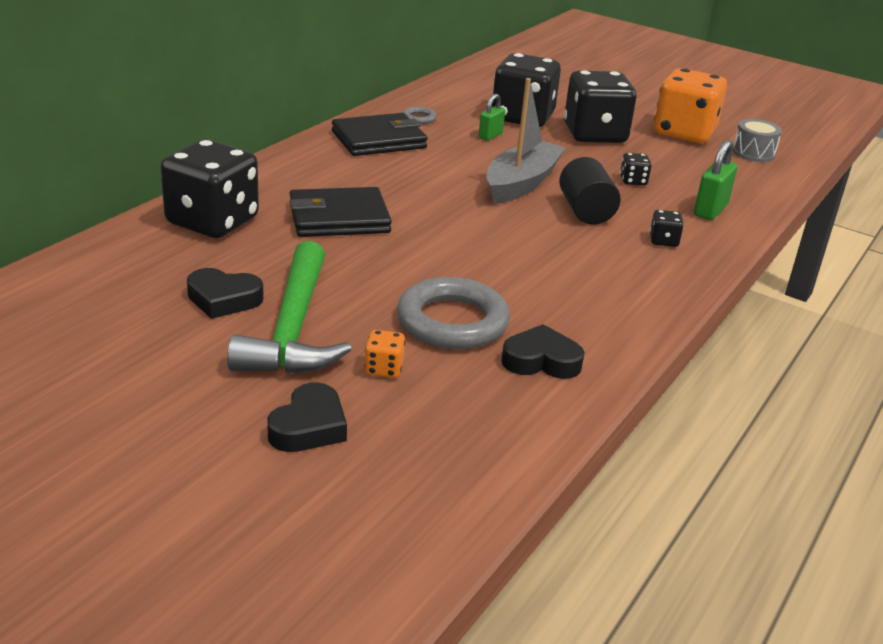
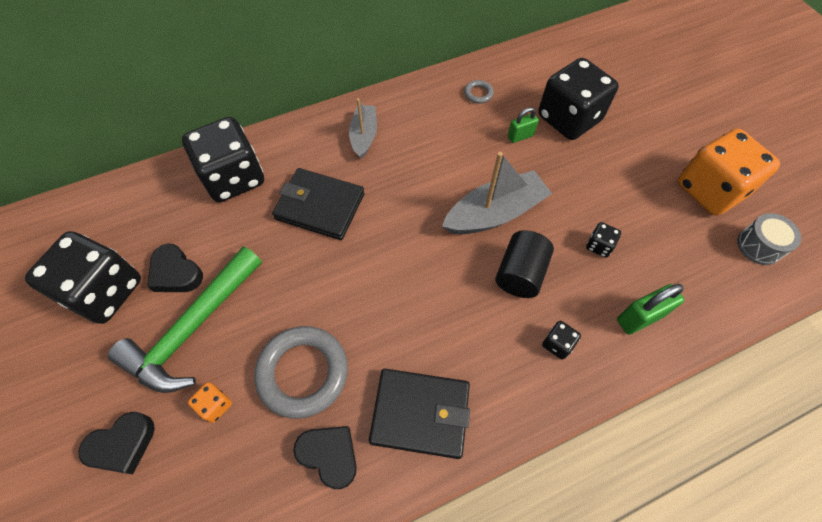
camera: 35 degrees right, 30 degrees up
black wallet [332,113,428,156] -> black wallet moved to [369,369,470,459]
black dice [564,71,637,143] -> black dice moved to [25,231,141,324]
none -> grey boat [349,98,377,159]

